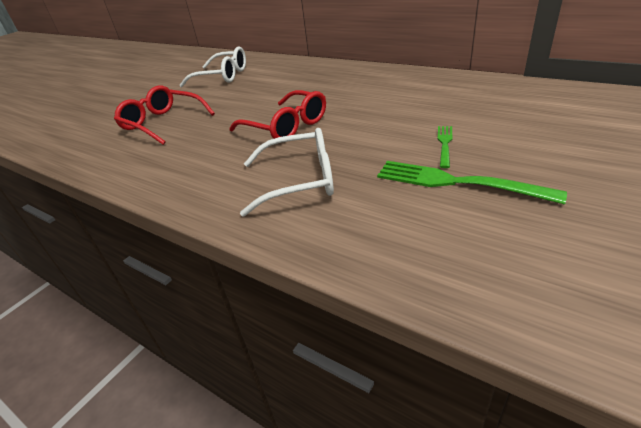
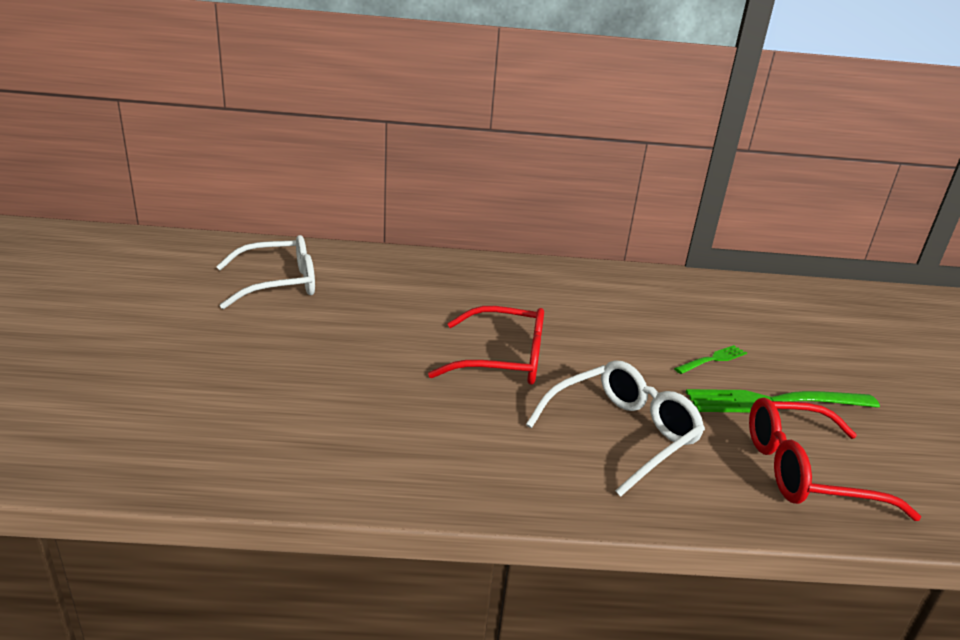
camera: 40 degrees left, 10 degrees down
red glasses [114,85,215,145] -> red glasses moved to [749,398,921,521]
green fork [438,126,453,168] -> green fork turned 75 degrees clockwise [674,345,747,374]

